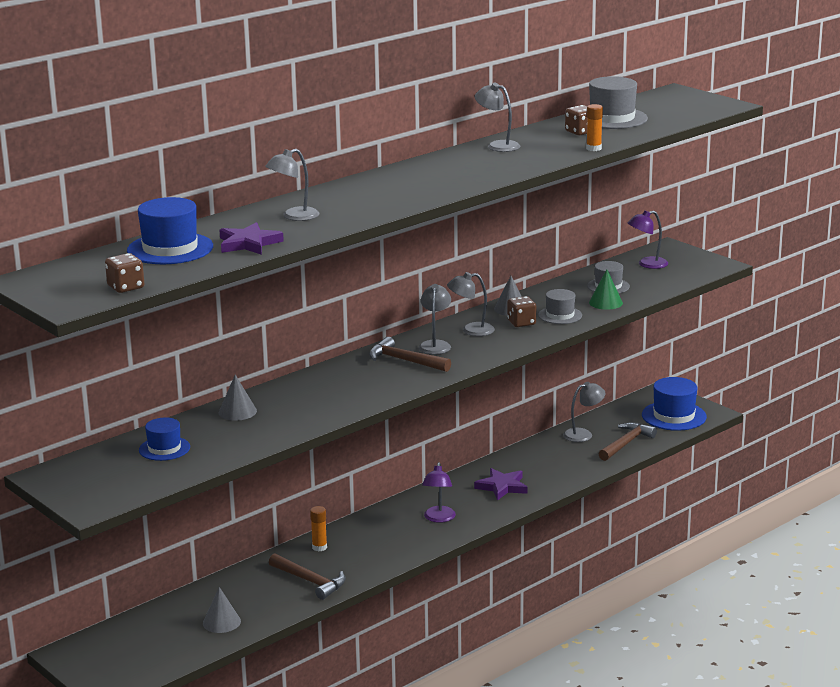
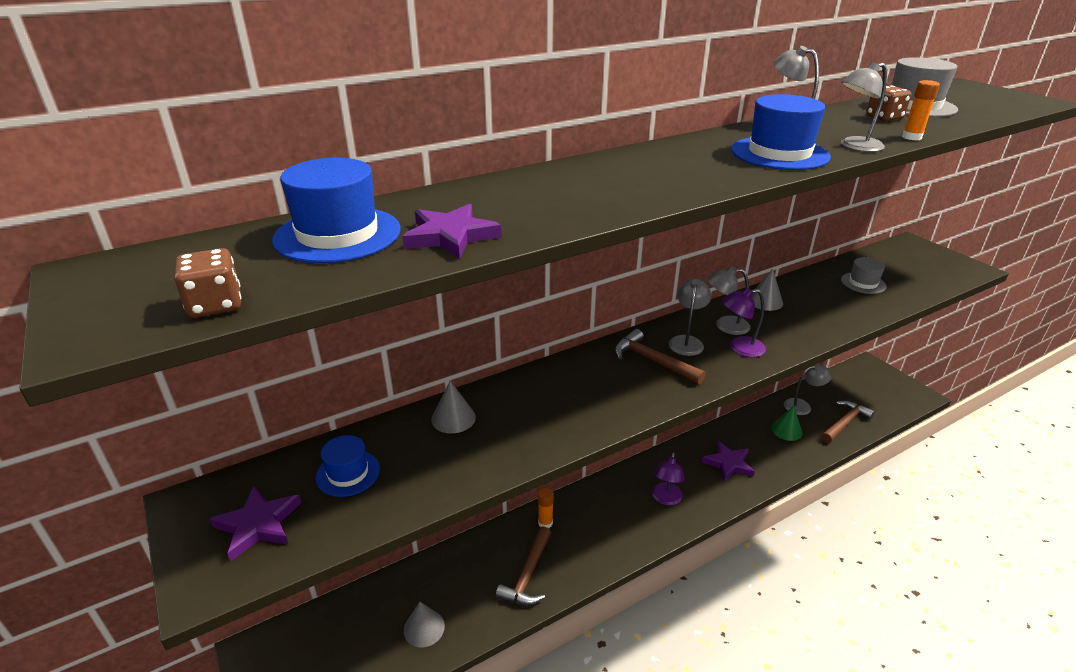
camera: 10 degrees right, 10 degrees up
grey lamp [265,149,319,221] -> grey lamp moved to [841,62,887,152]
brown hammer [269,553,346,600] -> brown hammer turned 60 degrees clockwise [496,526,551,605]
brown dice [507,296,536,327] -> none
grey hat [538,289,582,324] -> none
green cone [589,269,623,310] -> green cone moved to [771,406,803,441]
purple lamp [628,211,668,269] -> purple lamp moved to [722,288,766,357]
blue hat [642,377,707,431] -> blue hat moved to [731,94,831,170]
none -> purple star [210,486,301,561]

